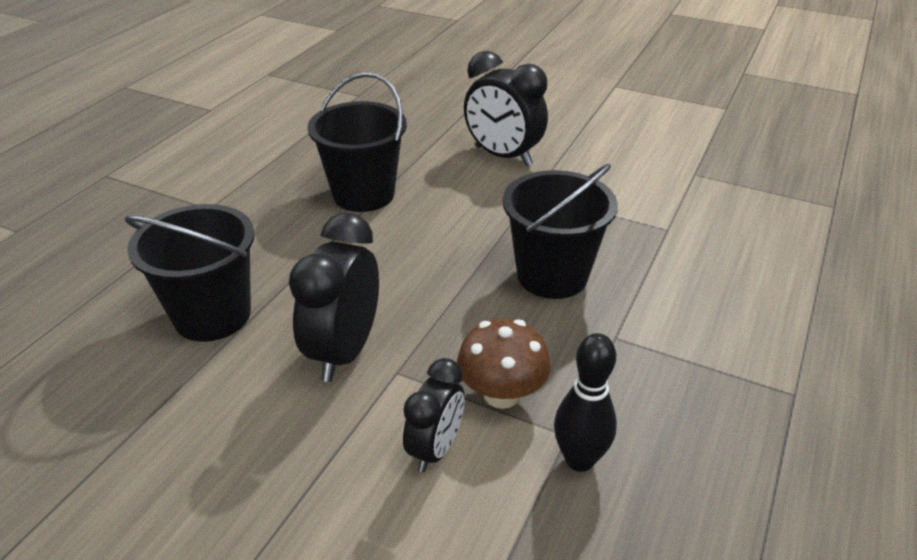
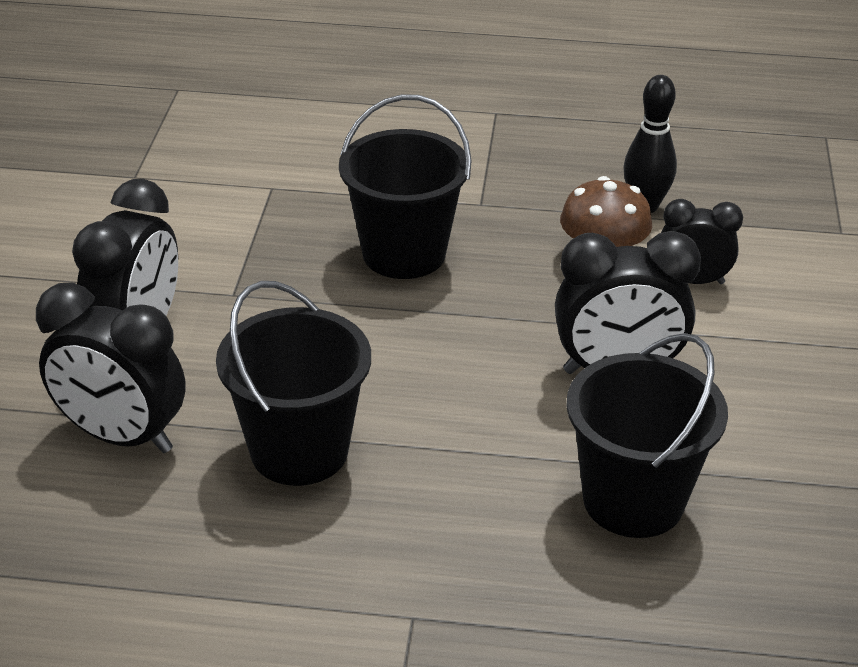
camera: 110 degrees left, 0 degrees up
none -> black clock [36,282,186,453]

